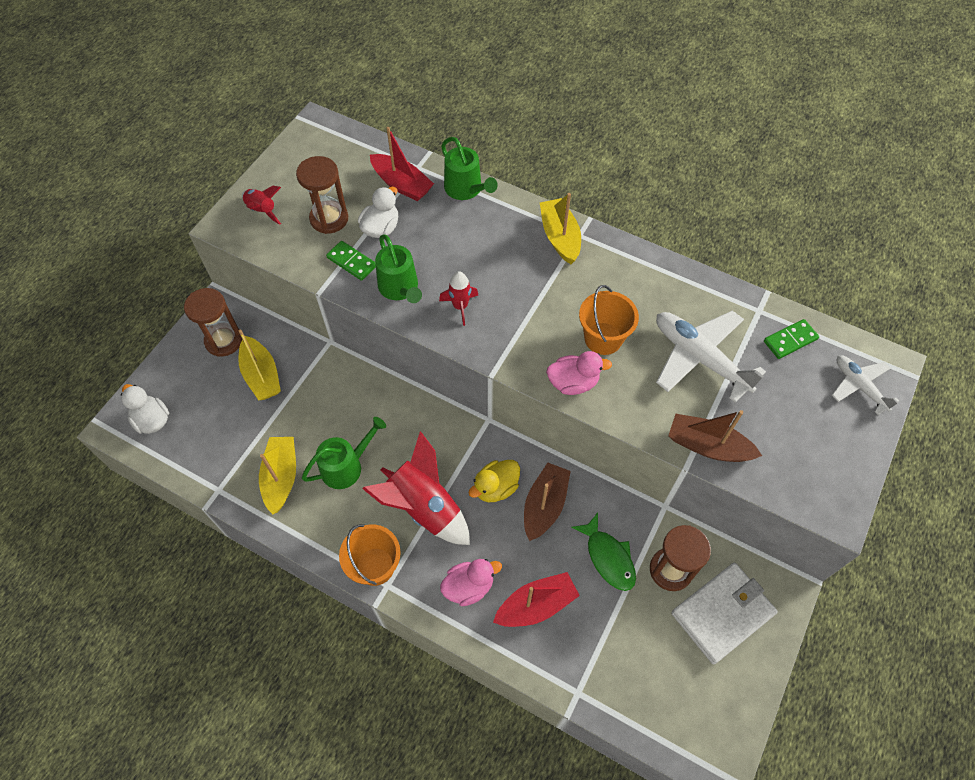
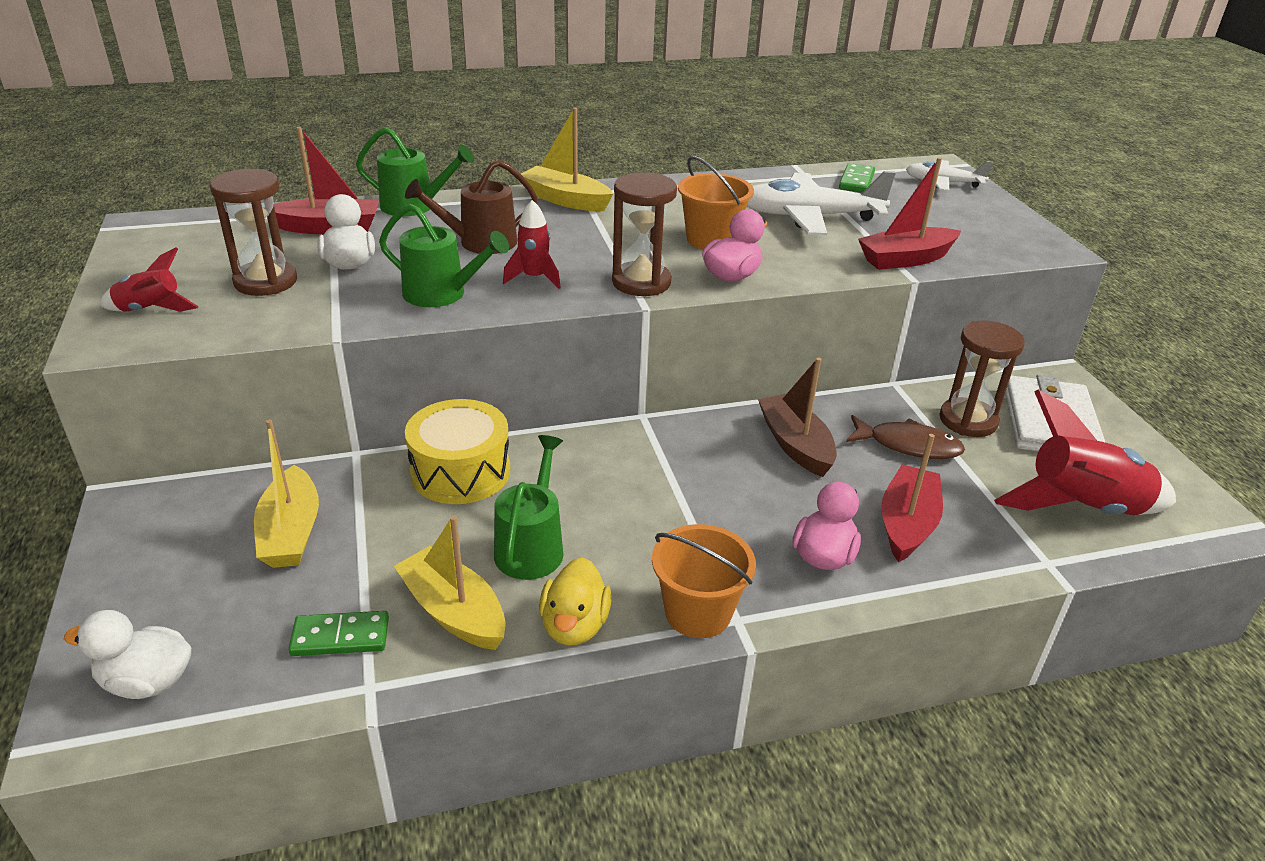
camera: 45 degrees left, 25 degrees down
brown hourglass [184,288,242,357] -> brown hourglass moved to [612,172,677,296]
yellow boat [238,329,281,401] -> yellow boat turned 60 degrees clockwise [254,419,319,568]
green domino [326,241,376,281] -> green domino moved to [288,611,389,656]
red rocket [362,431,470,545] -> red rocket moved to [994,389,1176,515]
yellow duck [469,460,520,502] -> yellow duck moved to [539,557,612,645]
green fish [571,513,636,591] -> brown fish [846,415,965,459]
brown boat [668,410,762,462] -> red boat [858,157,961,270]
none -> brown watering can [405,160,538,254]
none -> yellow drum [405,399,510,504]

